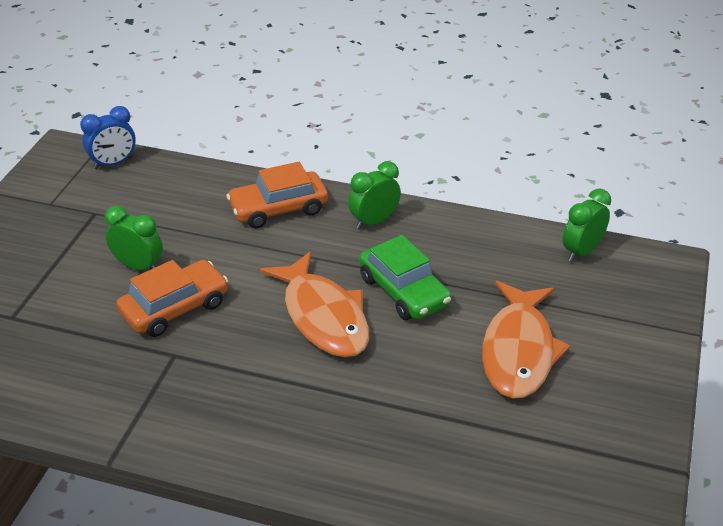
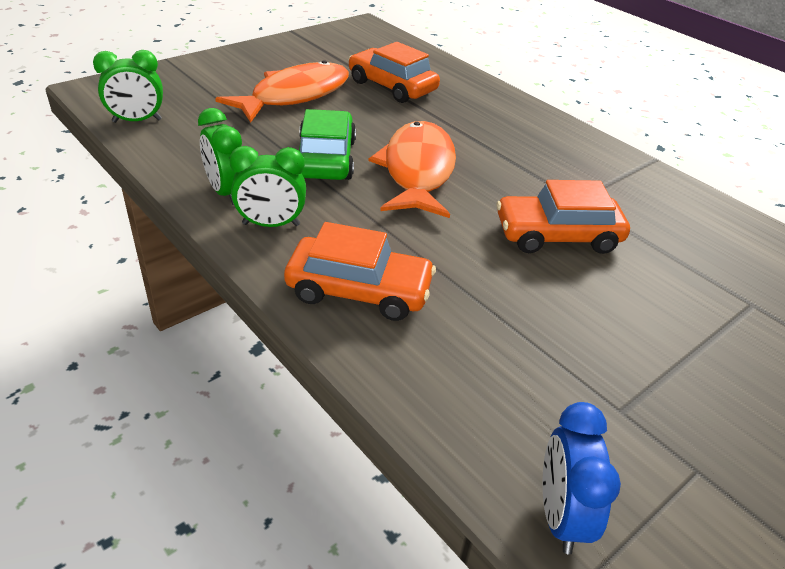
camera: 150 degrees left, 0 degrees up
blue clock [80,106,136,169] -> blue clock turned 90 degrees counterclockwise [542,402,621,555]
green clock [105,206,163,270] -> green clock moved to [198,108,242,205]
none -> orange car [349,42,440,103]

